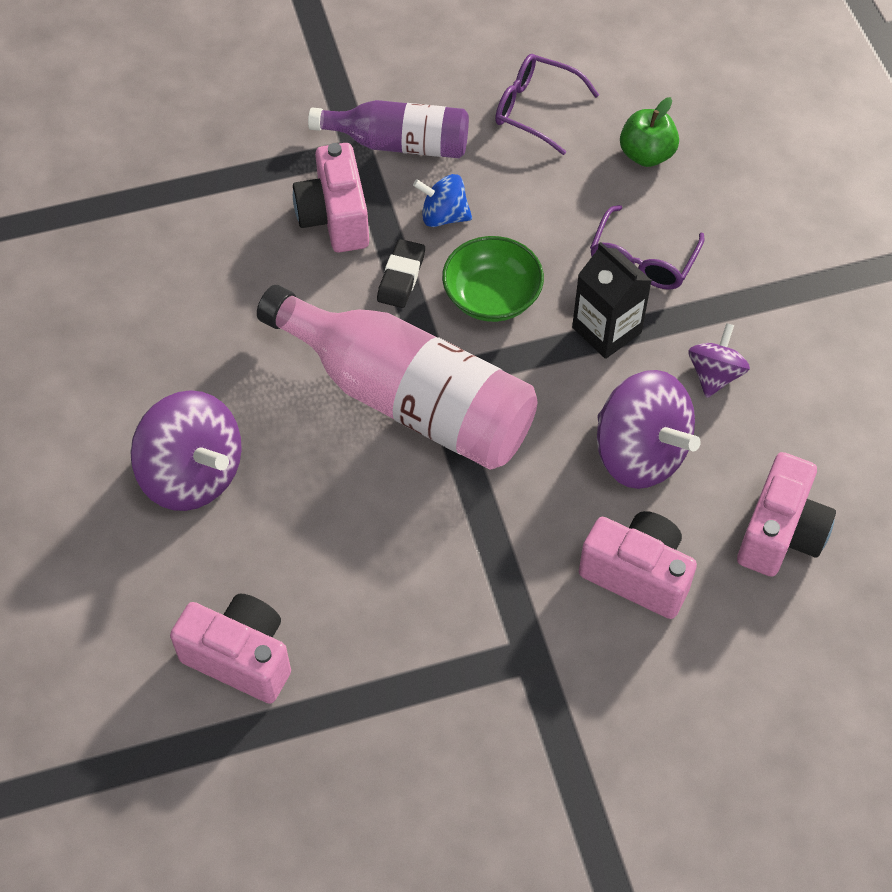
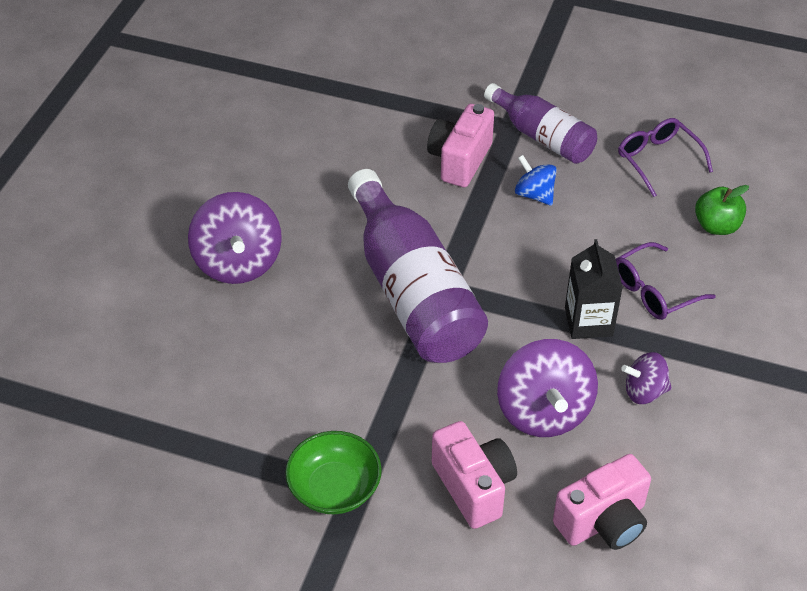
camera: 35 degrees right, 10 degrees down
pink camera [170,593,291,704] -> none
pink bottle [257,285,538,470] -> purple bottle [348,169,488,363]
black eraser [377,239,425,308] -> none
green bowl [442,236,544,322] -> green bowl moved to [285,431,382,514]
purple spinning top [688,323,750,398] -> purple spinning top turned 150 degrees counterclockwise [621,352,672,404]

